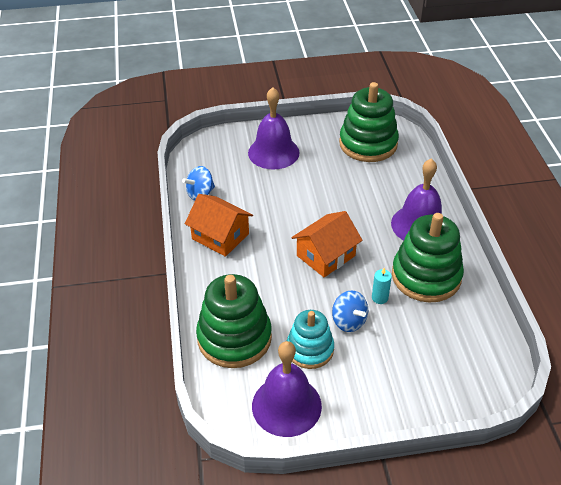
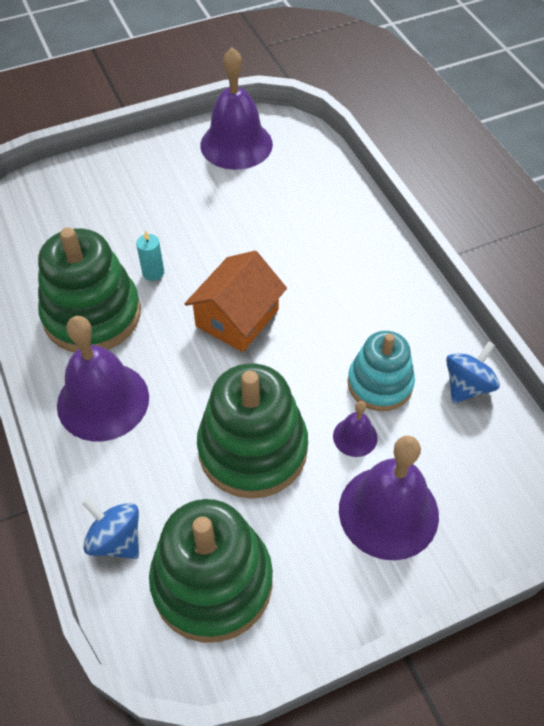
camera: 165 degrees right, 10 degrees up
orange house [185,194,253,257] -> none
green stacking toy [196,274,272,368] -> green stacking toy moved to [197,363,308,499]
turquoise stacking toy [287,310,334,369] -> turquoise stacking toy moved to [347,331,415,411]
blue spinning top [332,290,368,332] -> blue spinning top moved to [82,498,139,559]
none -> purple bell [333,401,377,457]

